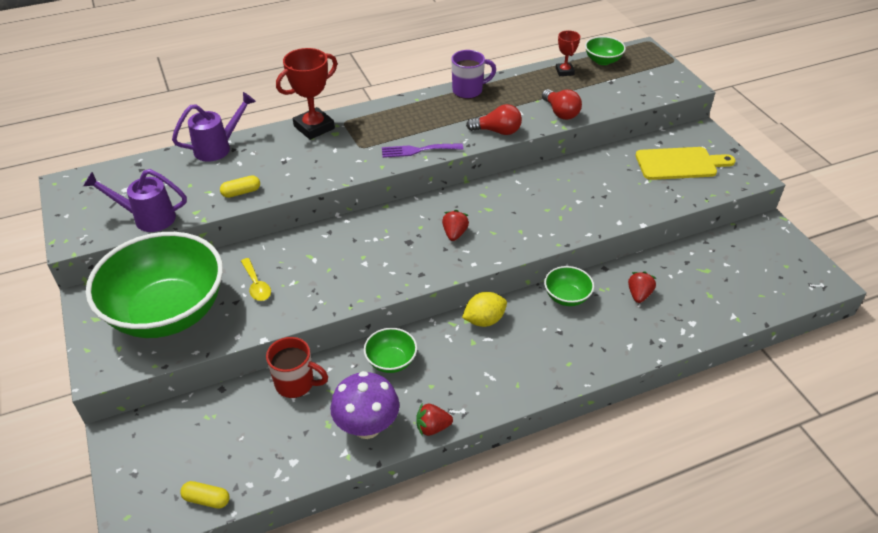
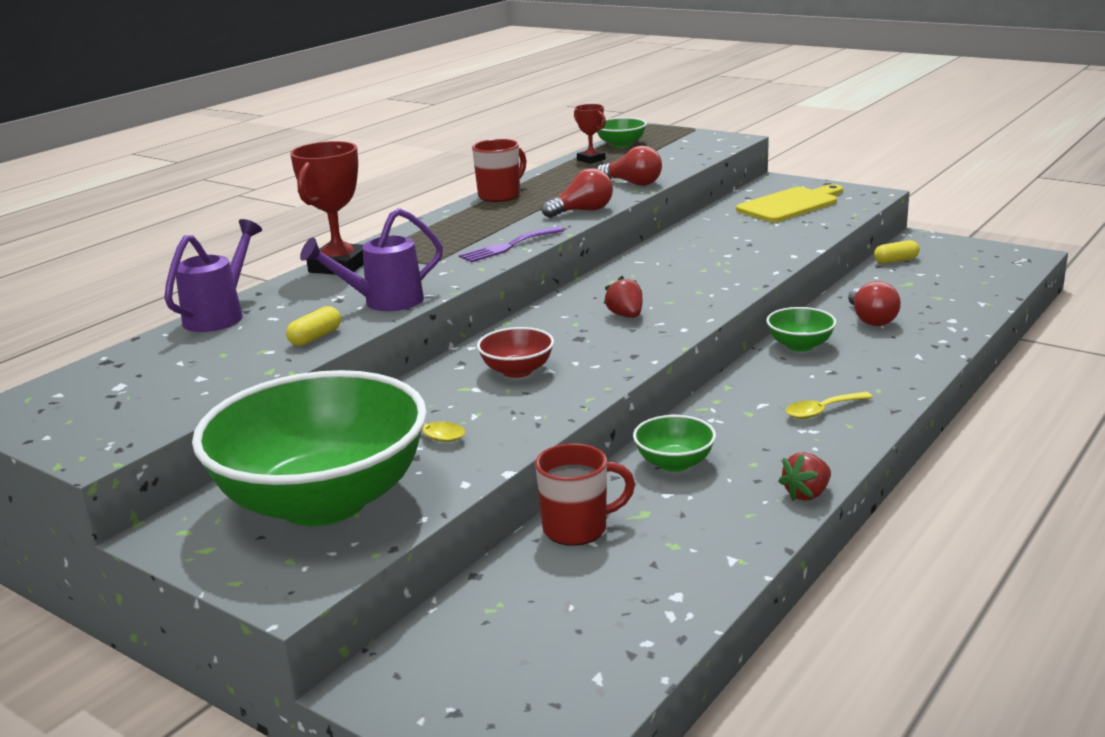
camera: 30 degrees left, 20 degrees down
purple watering can [83,169,187,232] -> purple watering can moved to [300,208,443,311]
yellow capsule [180,481,229,509] -> yellow capsule moved to [874,240,920,264]
purple mushroom [330,371,400,439] -> none
purple mug [451,50,496,99] -> red mug [472,139,526,202]
yellow lemon [462,292,507,327] -> none
red strawberry [628,271,656,303] -> red light bulb [848,281,901,326]
none -> red bowl [477,327,554,378]
none -> yellow spoon [786,392,873,419]

